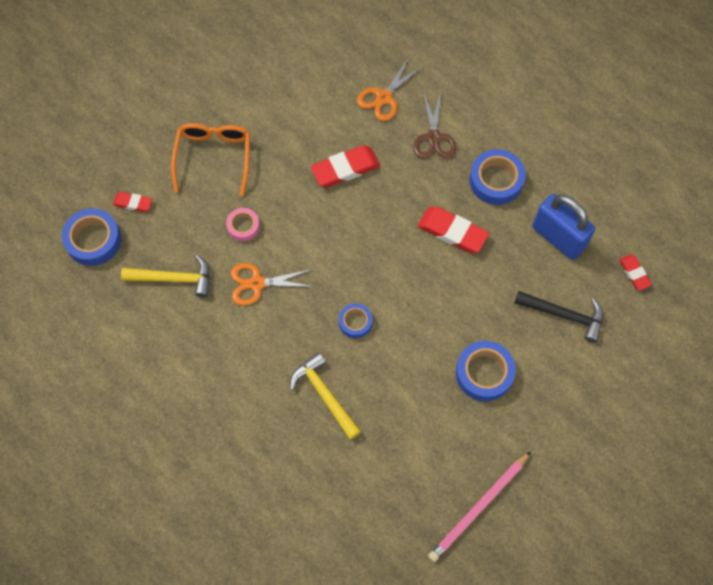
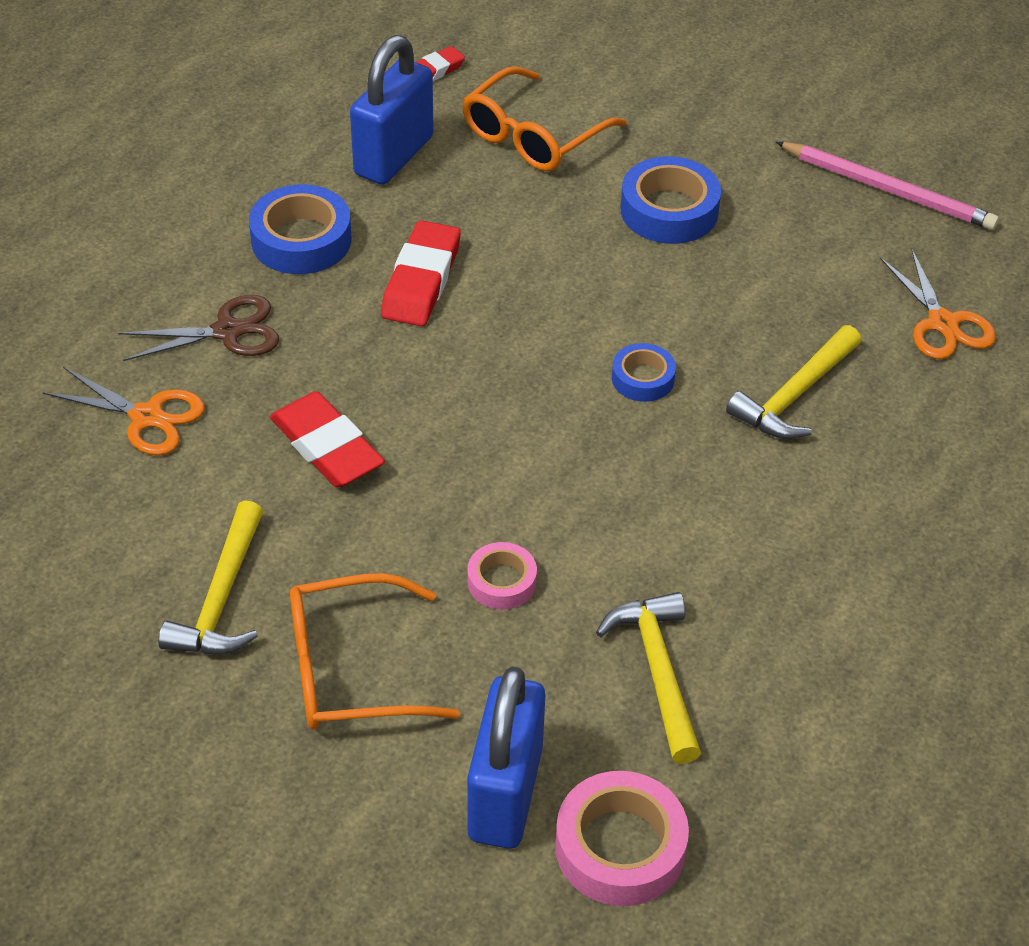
camera: 105 degrees left, 20 degrees down
blue tape [62,209,121,266] -> pink tape [555,771,689,906]
red eraser [113,192,152,212] -> blue padlock [467,667,545,849]
orange scissors [231,263,314,306] -> orange scissors moved to [880,250,996,359]
black hammer [514,291,603,343] -> orange glasses [462,66,627,171]
none -> yellow hammer [158,500,263,654]

